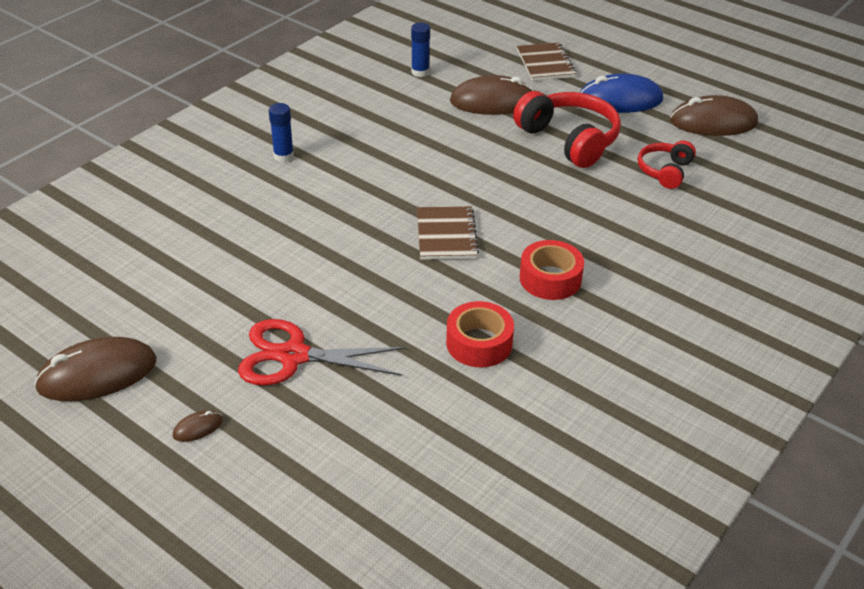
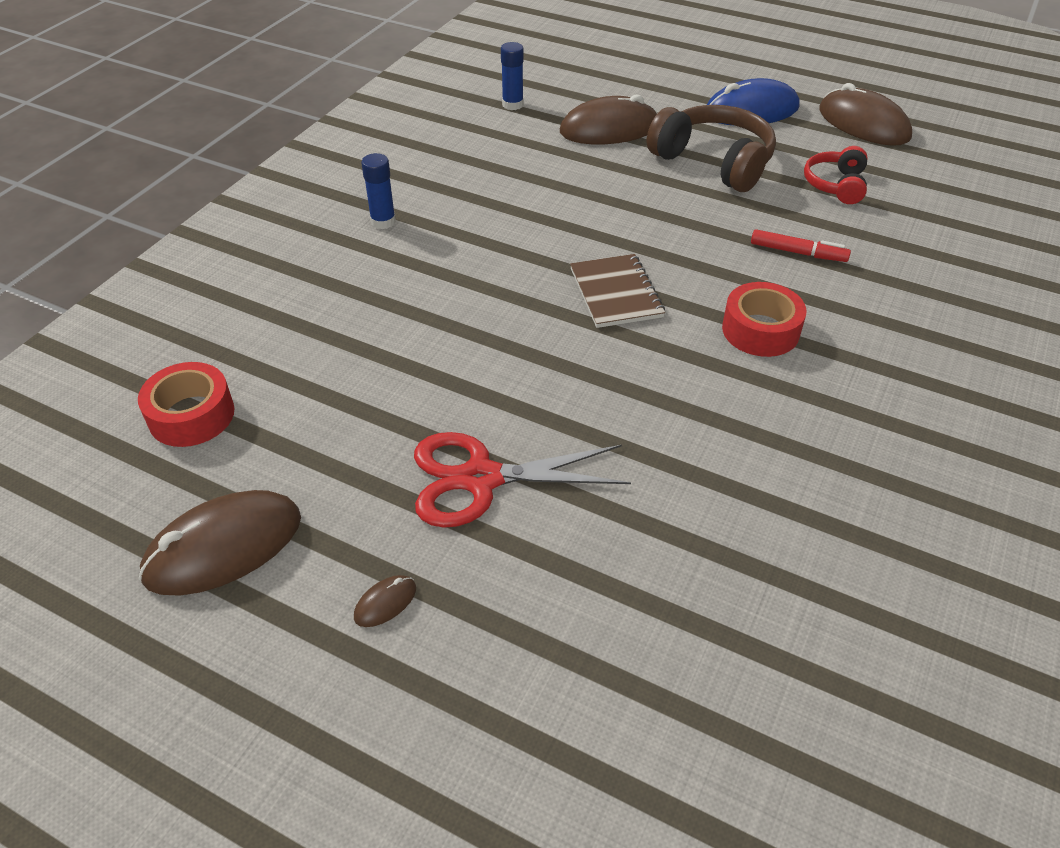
camera: 10 degrees left, 5 degrees up
red tape [446,301,514,367] -> red tape moved to [138,362,235,447]
red headphones [513,91,621,168] -> brown headphones [647,105,776,192]
brown notebook [517,42,577,81] -> none
brown mouse [670,95,758,136] -> brown mouse turned 60 degrees clockwise [819,83,912,146]
none -> red marker [751,229,851,262]

